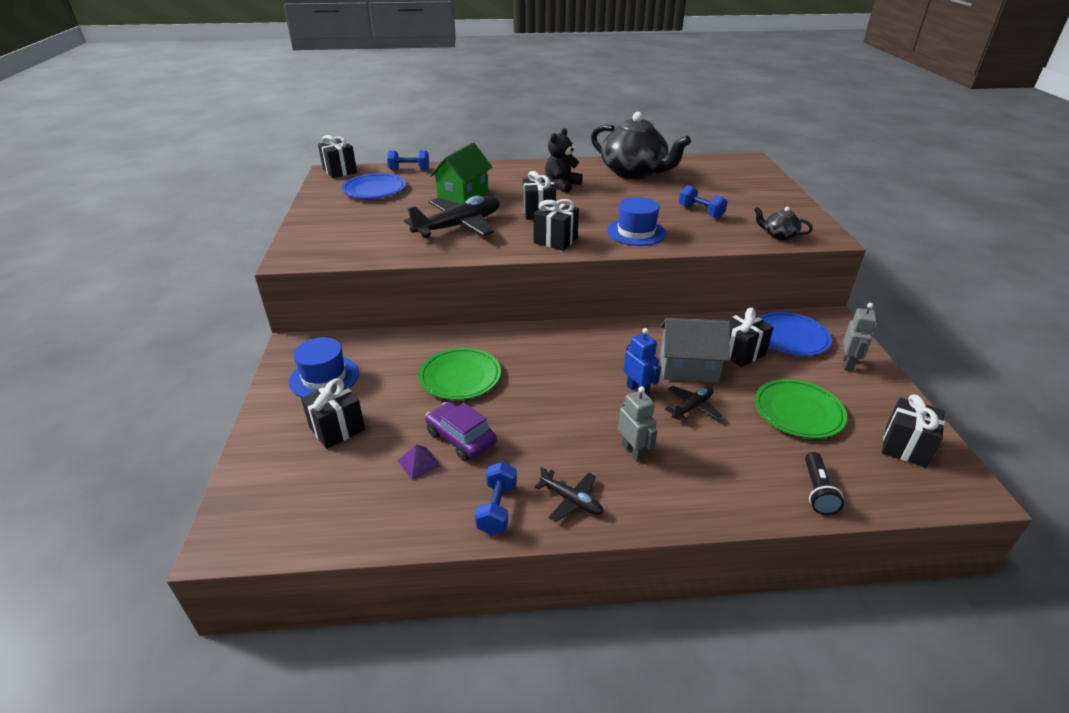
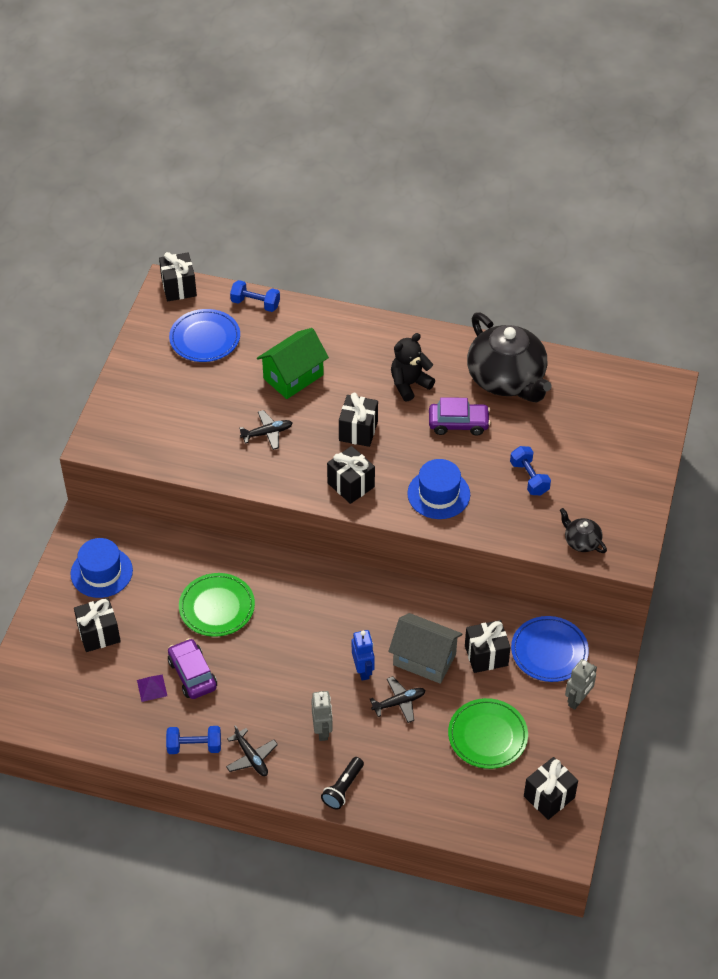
camera: 20 degrees right, 15 degrees up
black plane [404,196,500,238] -> black plane [239,410,293,450], size x0.50
blue dumbbell [475,462,517,535] -> blue dumbbell turned 60 degrees clockwise [166,726,221,754]
black flashlight [805,452,844,515] -> black flashlight moved to [321,757,364,810]
none -> purple car [429,397,491,436]

